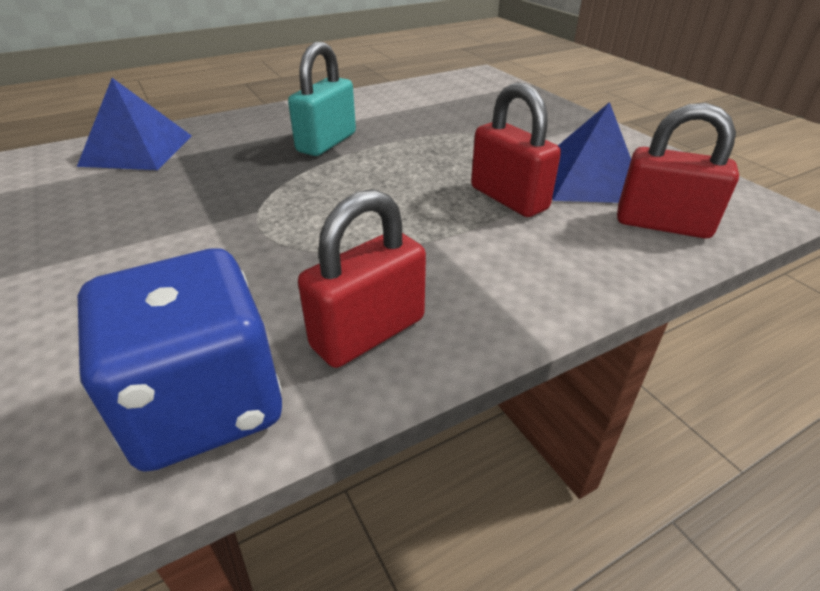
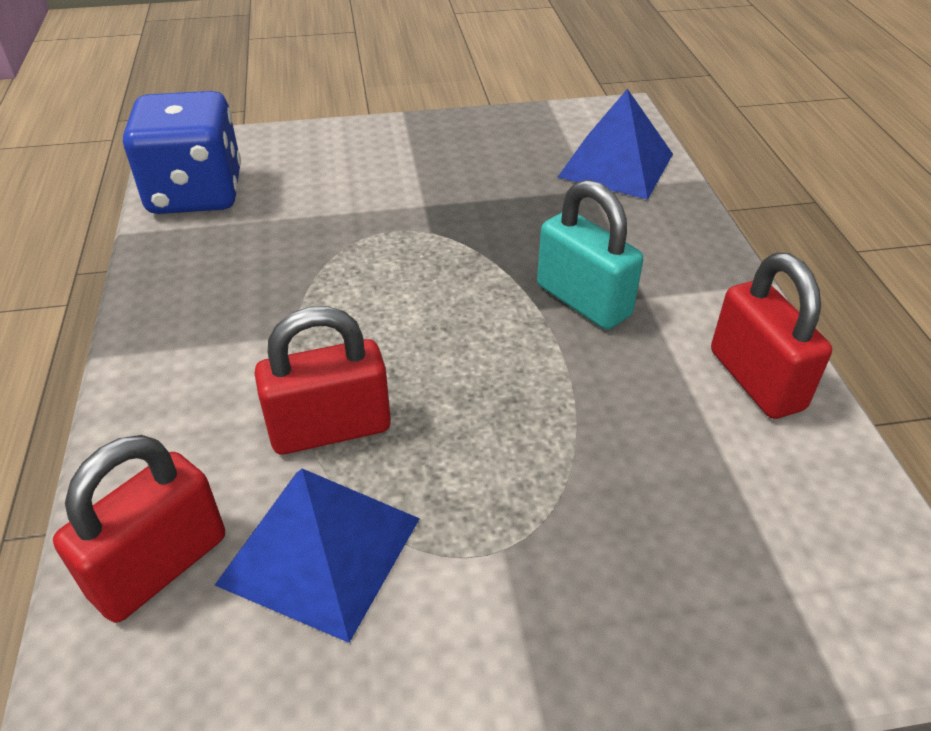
camera: 110 degrees right, 5 degrees up
red padlock [298,189,426,368] -> red padlock moved to [711,253,832,419]

